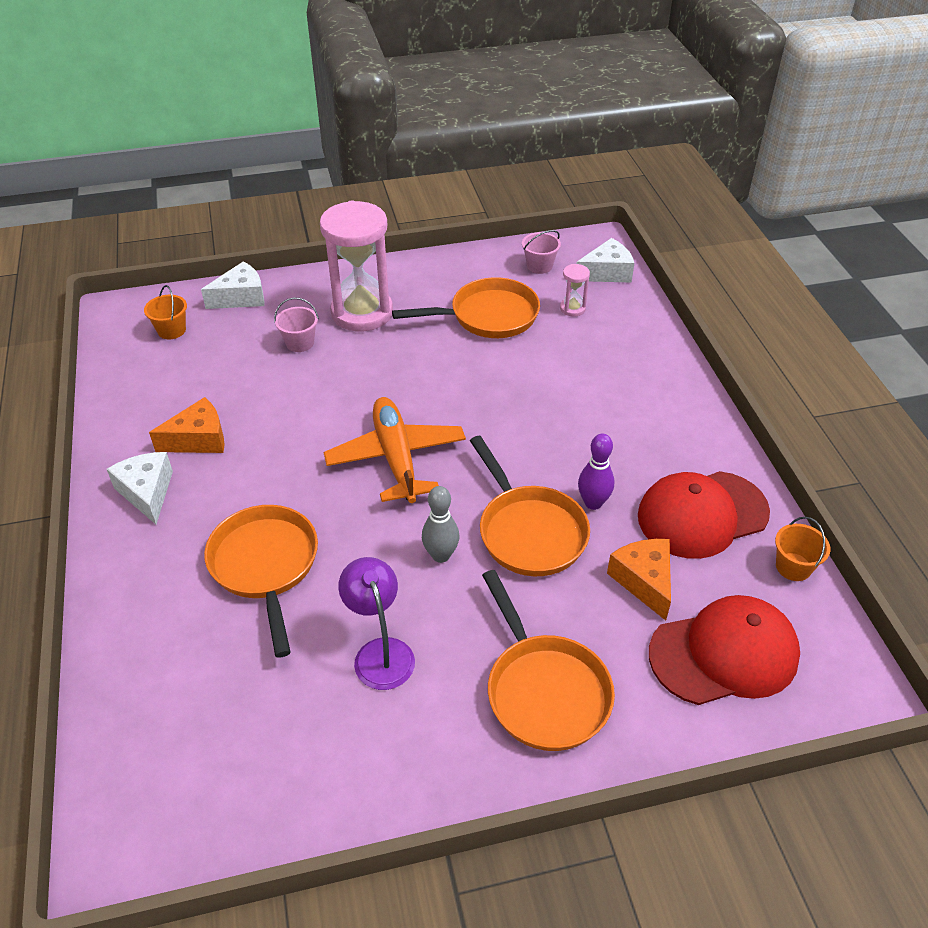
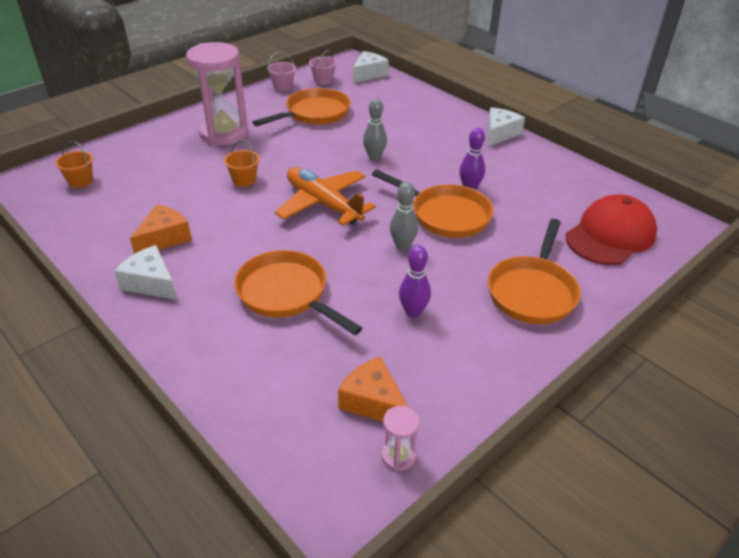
camera: 30 degrees left, 5 degrees down
white cheese [201,261,265,309] -> white cheese moved to [488,107,525,147]
pink bucket [274,297,319,352] -> pink bucket moved to [267,52,296,91]
purple lamp [338,557,415,690] -> purple bowling pin [399,245,431,317]
orange pan [482,570,615,751] -> orange pan turned 75 degrees clockwise [488,219,581,324]
pink hourglass [560,264,590,317] -> pink hourglass moved to [381,406,420,471]
orange cheese [607,539,671,621] -> orange cheese moved to [338,356,408,422]
red cap [638,471,770,559] -> none
orange bucket [775,517,830,581] -> orange bucket moved to [224,140,260,187]
none -> grey bowling pin [363,98,387,160]

